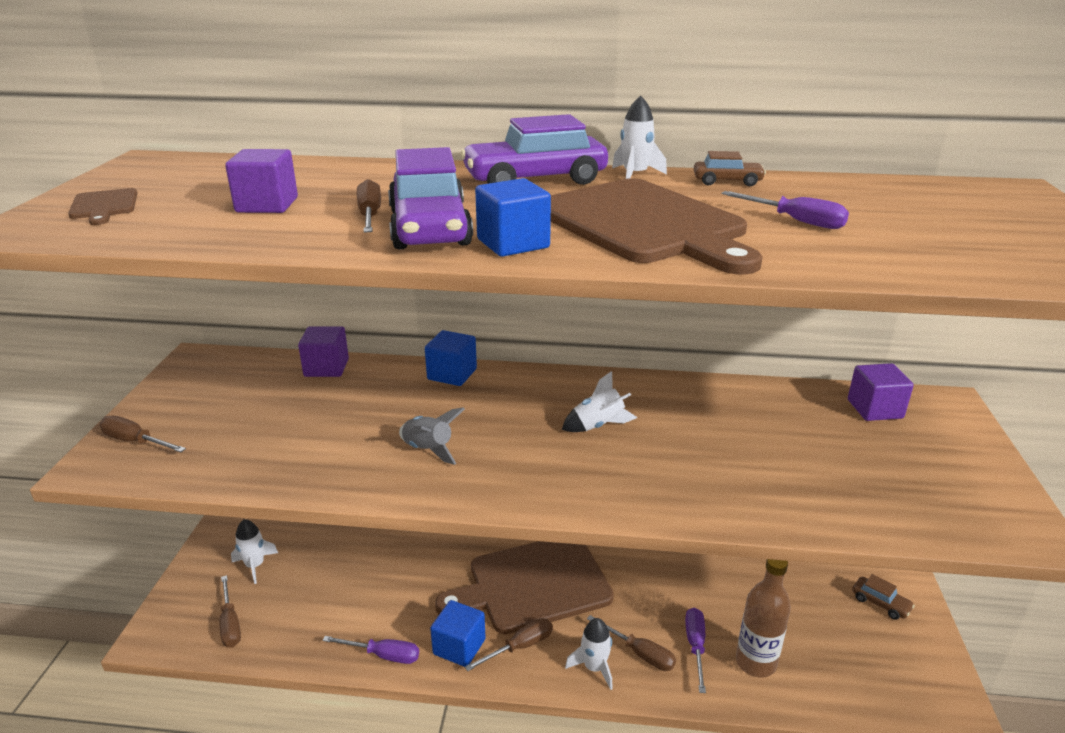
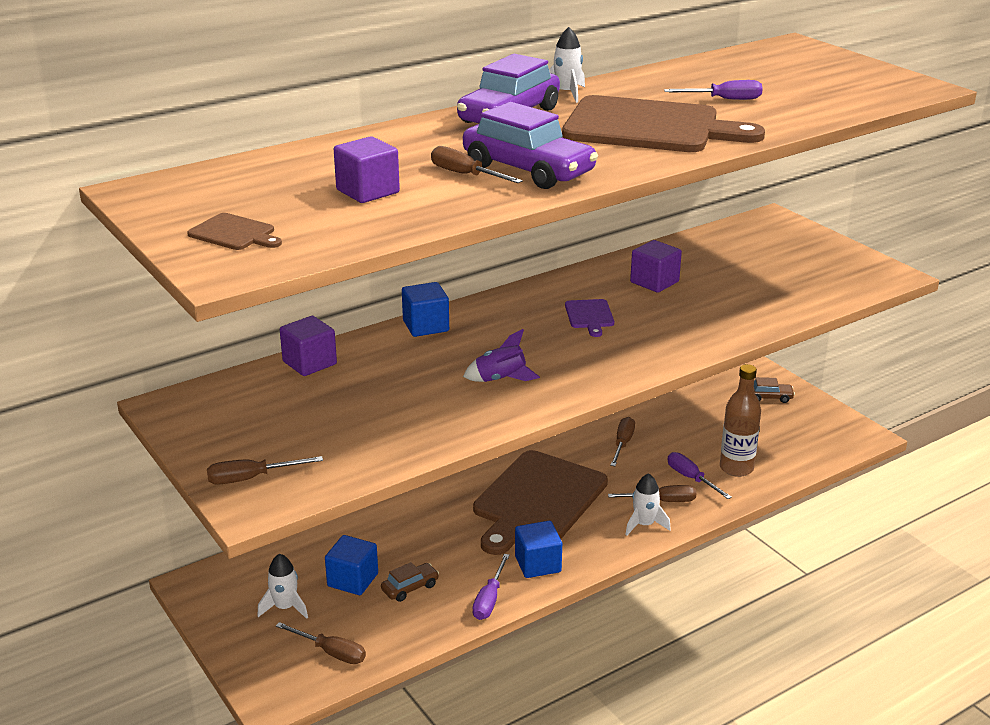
camera: 40 degrees left, 0 degrees up
purple screwdriver [323,636,419,664] -> purple screwdriver turned 135 degrees clockwise [472,554,510,620]
grey rocket [399,407,465,465] -> purple rocket [463,329,540,382]
brown screwdriver [465,618,553,671] -> brown screwdriver moved to [610,417,635,466]
blue cube [475,178,551,257] -> blue cube moved to [325,535,378,595]
white rocket [562,371,637,432] -> purple cutting board [565,299,614,337]
brown car [694,151,766,186] -> brown car moved to [381,562,439,602]
purple cube [848,363,914,421] -> purple cube moved to [630,240,682,293]

